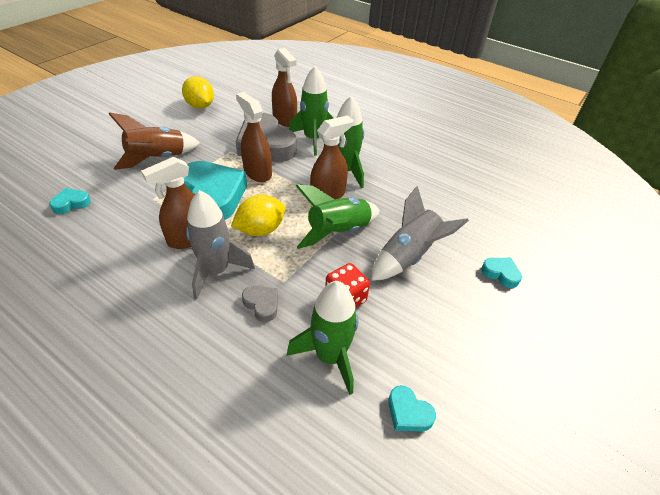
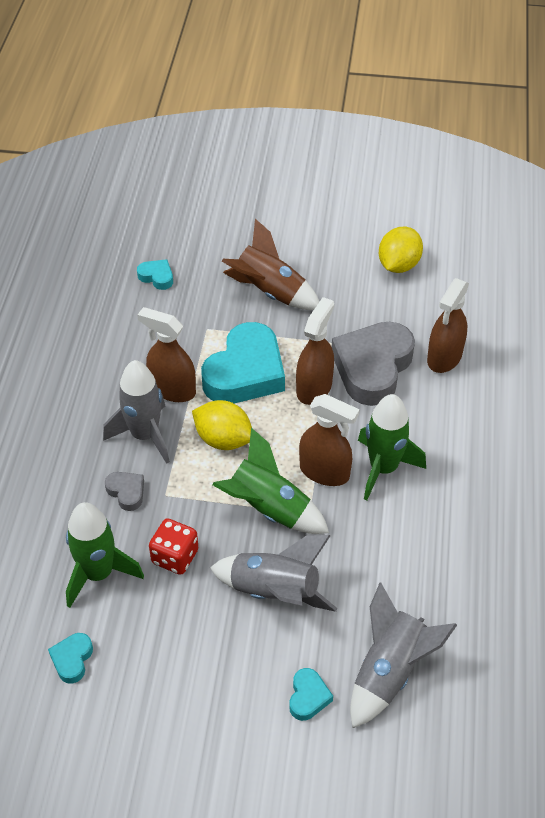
camera: 65 degrees right, 5 degrees up
grey heart [242,286,278,322] -> grey heart turned 60 degrees counterclockwise [105,472,144,511]
green rocket [289,66,333,156] -> none
none -> grey rocket [350,583,457,728]

